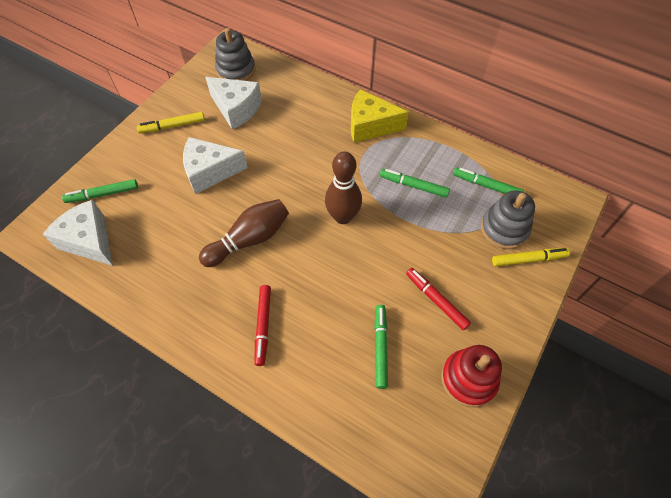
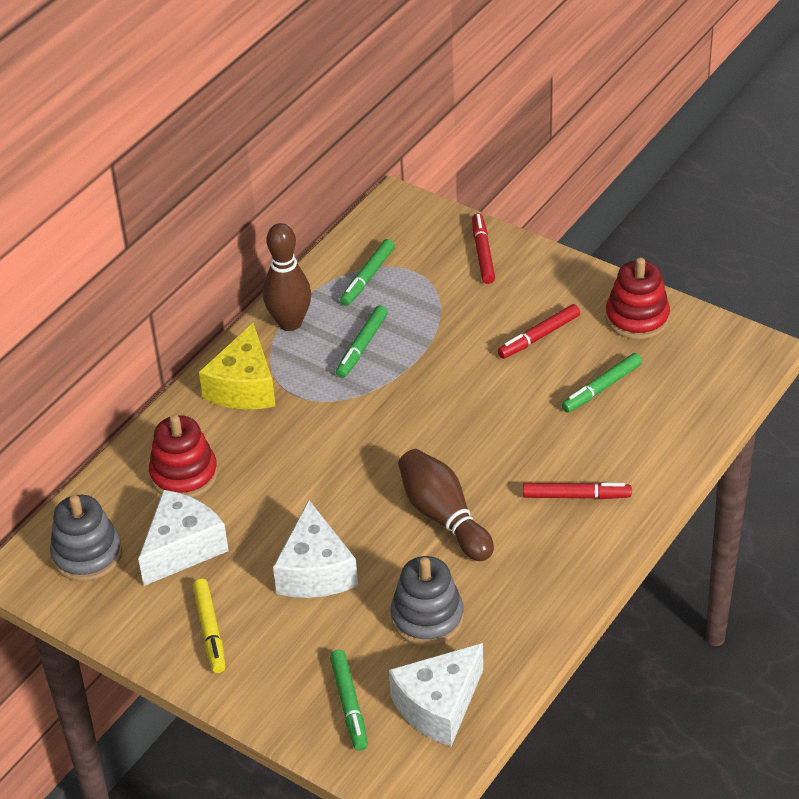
camera: 85 degrees left, 15 degrees down
brown bowling pin [325,152,362,224] -> brown bowling pin moved to [263,223,311,331]
green marker [374,305,388,389] -> green marker turned 45 degrees counterclockwise [561,353,642,413]
grey stacking toy [481,190,535,249] -> grey stacking toy moved to [391,556,464,646]
yellow marker [492,248,570,266] -> red marker [472,214,495,284]
none -> red stacking toy [149,415,218,497]

